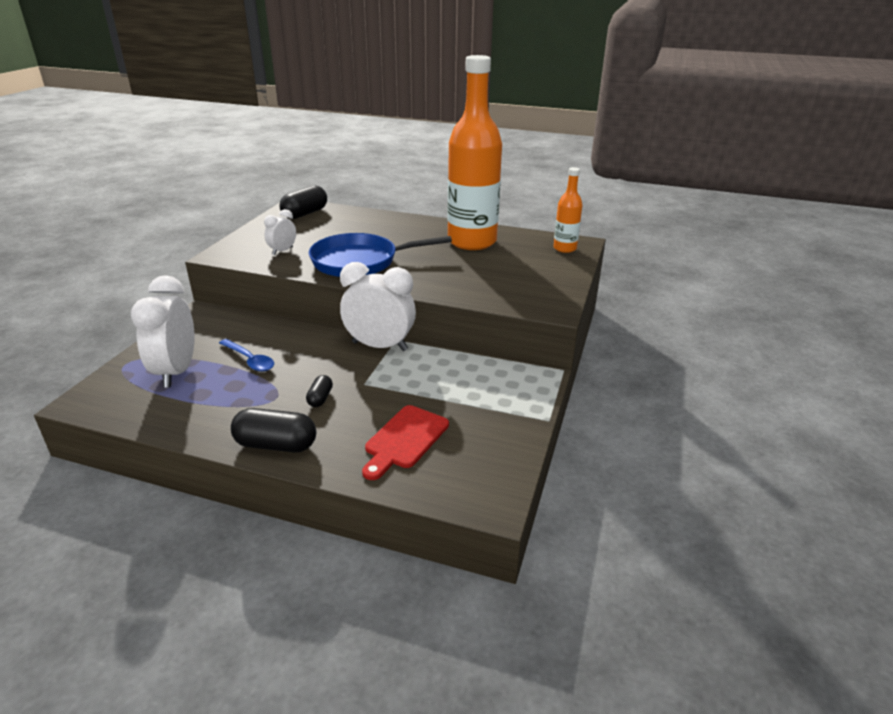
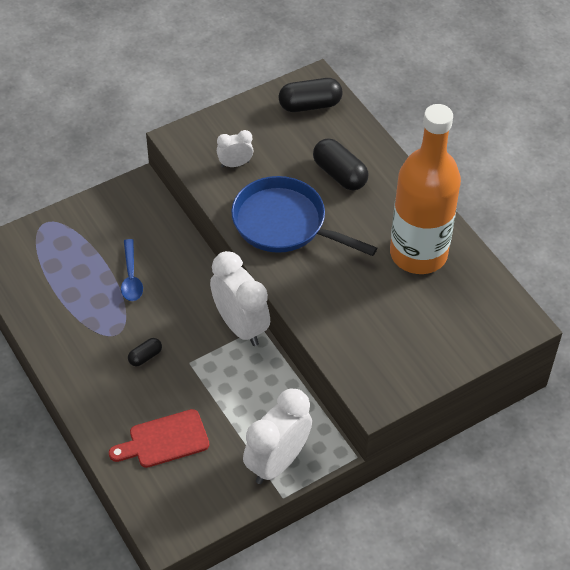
camera: 40 degrees right, 20 degrees up
white clock [131,275,195,388] -> white clock moved to [243,388,312,484]
black capsule [231,408,316,452] -> black capsule moved to [313,138,368,190]
orange bottle [554,167,582,253] -> none

